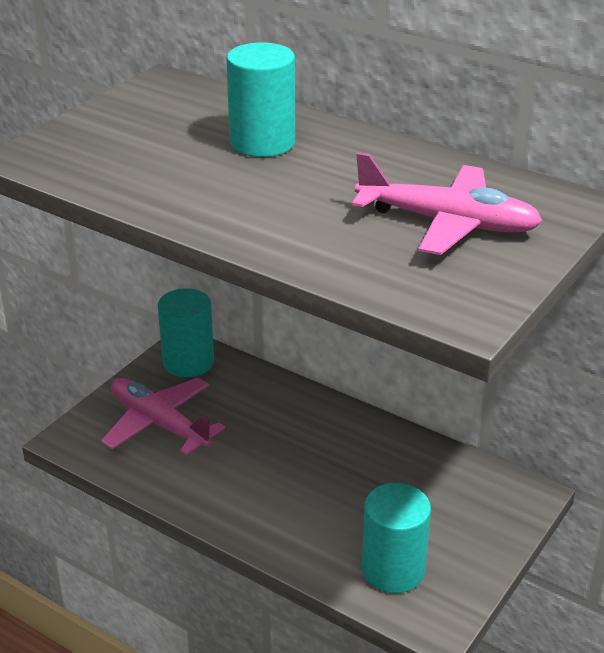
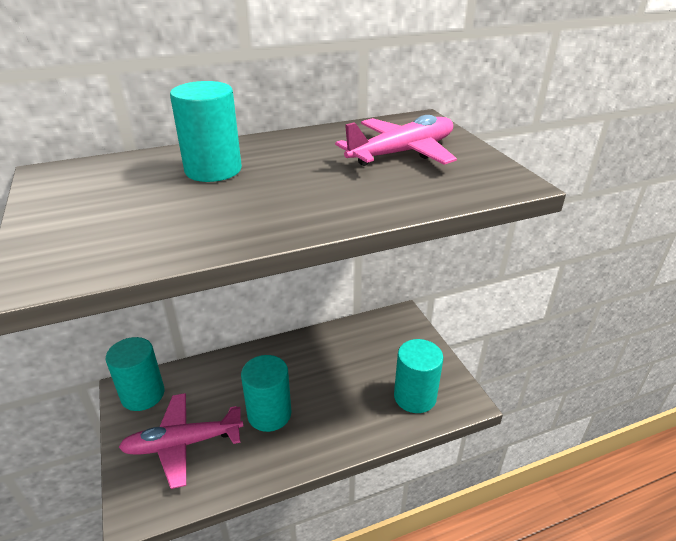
camera: 55 degrees left, 0 degrees up
none -> turquoise cylinder [241,355,292,432]

